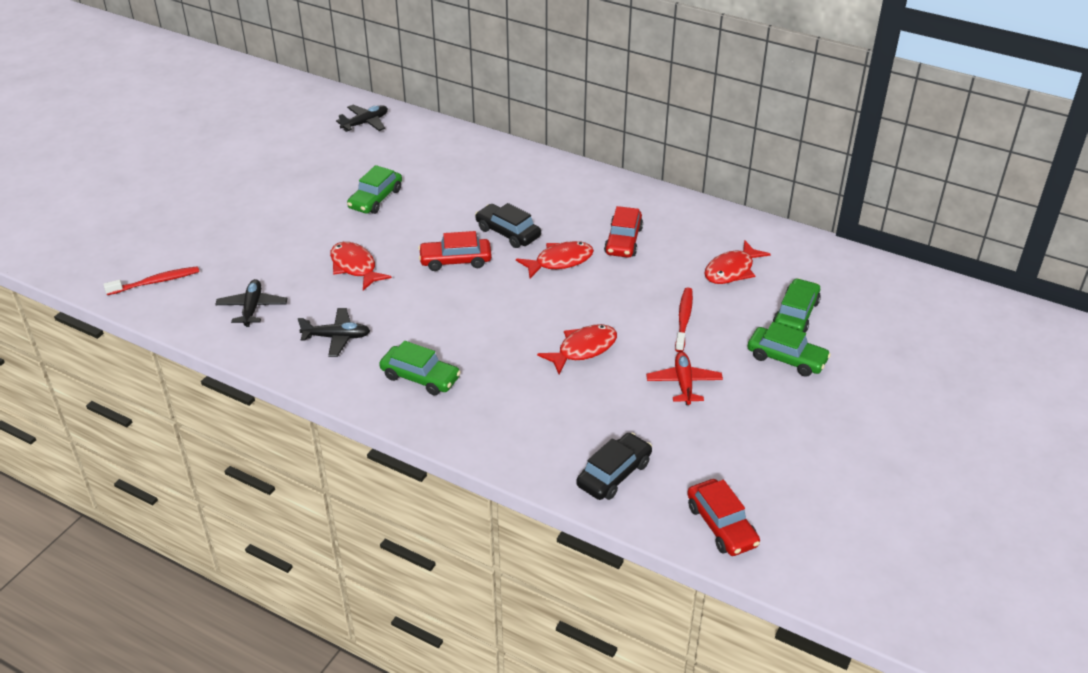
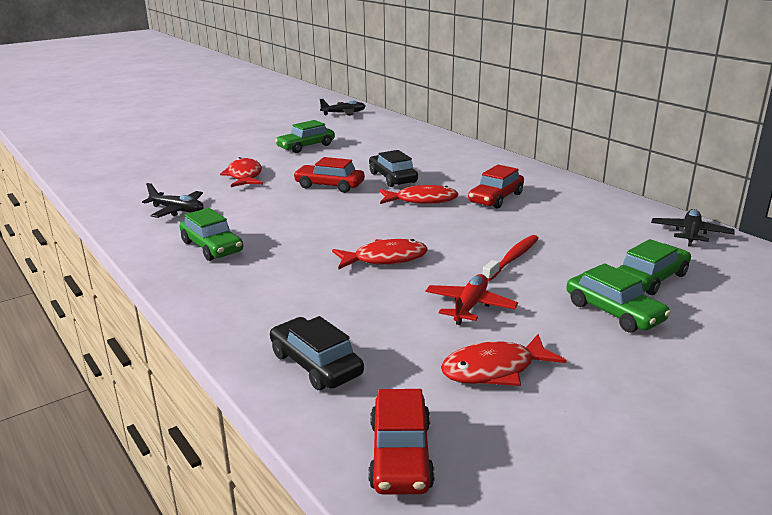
camera: 25 degrees right, 15 degrees down
red toothbrush [103,266,199,295] -> none
black plane [215,279,288,327] -> black plane moved to [651,209,735,247]
black car [576,433,652,500] -> black car turned 105 degrees counterclockwise [270,316,364,390]
red fish [704,240,771,284] -> red fish moved to [441,334,567,386]

